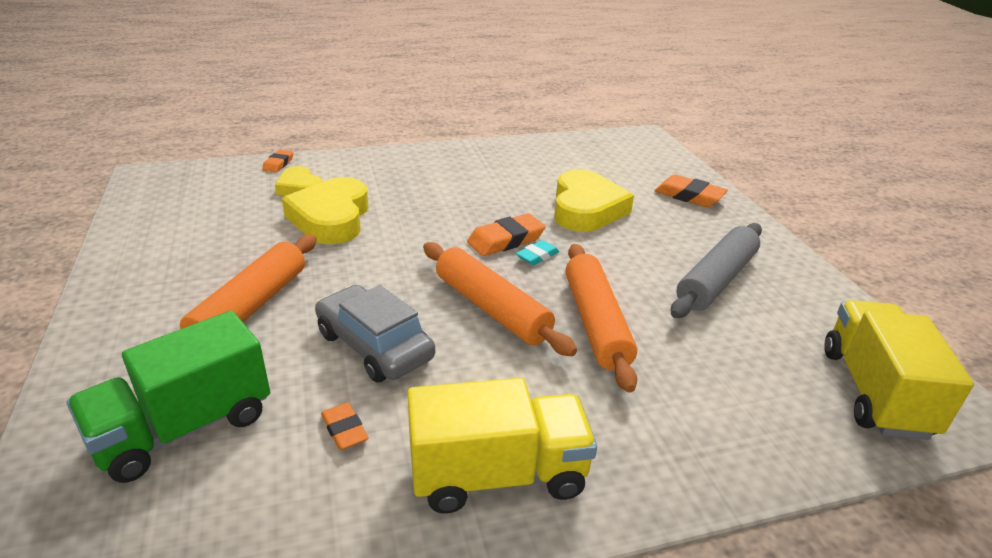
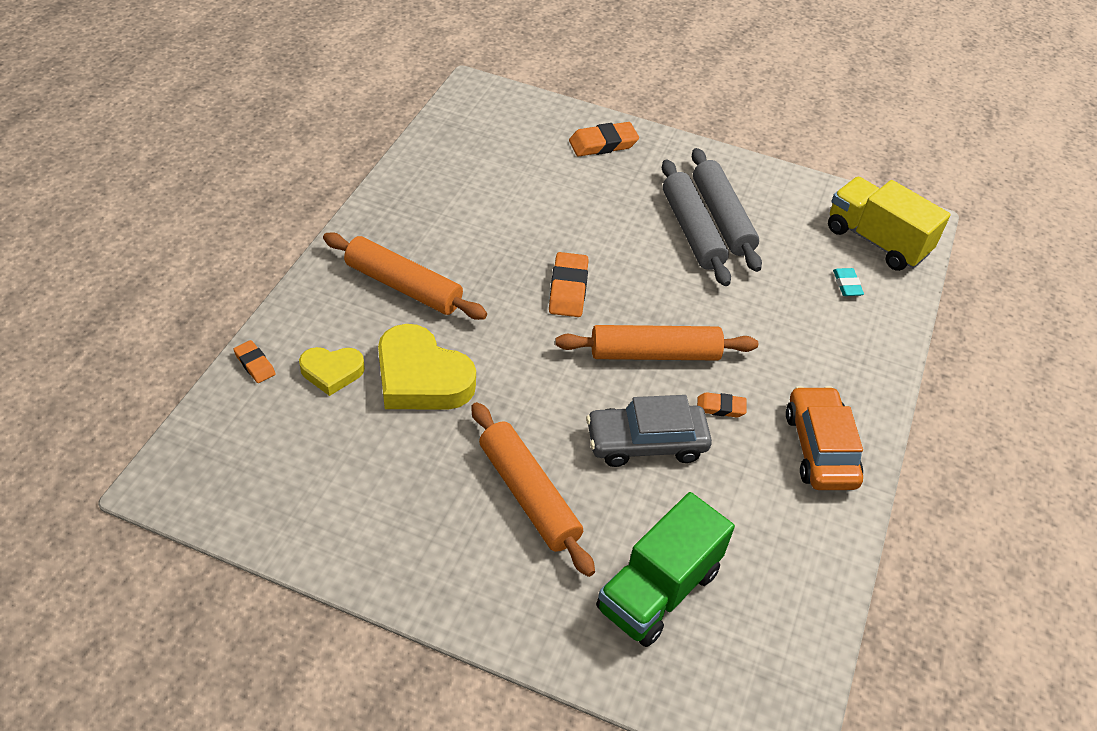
camera: 55 degrees left, 15 degrees up
green truck [66,311,270,483] -> green truck turned 45 degrees clockwise [596,492,735,647]
orange eraser [321,402,369,450] -> orange eraser moved to [697,392,746,417]
yellow truck [407,378,597,513] -> orange car [786,386,863,490]
turquoise eraser [516,240,559,265] -> turquoise eraser moved to [833,268,864,296]
yellow heart [554,170,634,232] -> none
orange rolling pin [565,244,637,392] -> orange rolling pin moved to [323,233,487,320]
none -> grey rolling pin [662,159,731,286]

